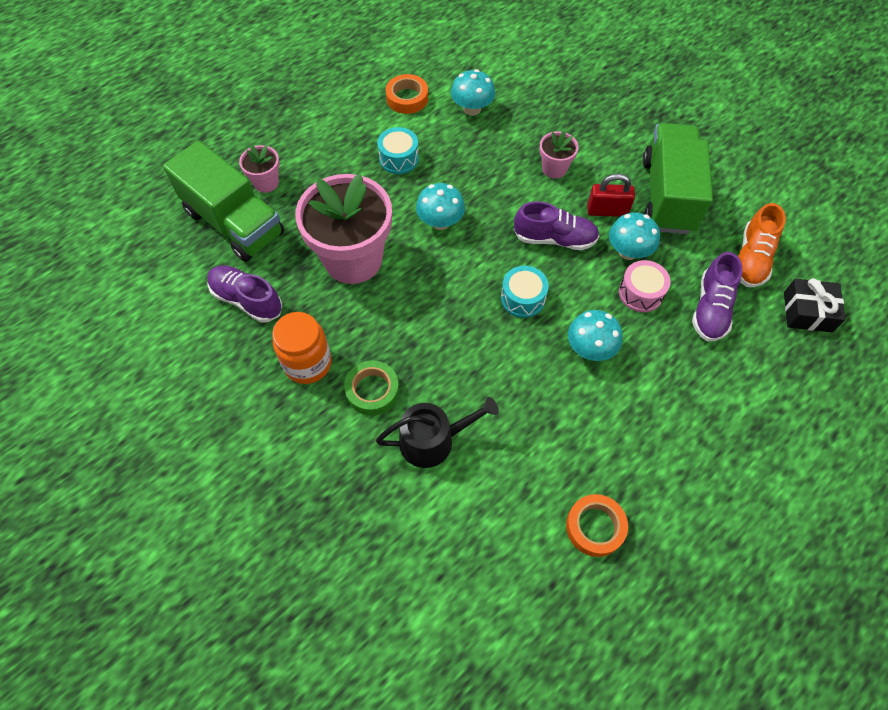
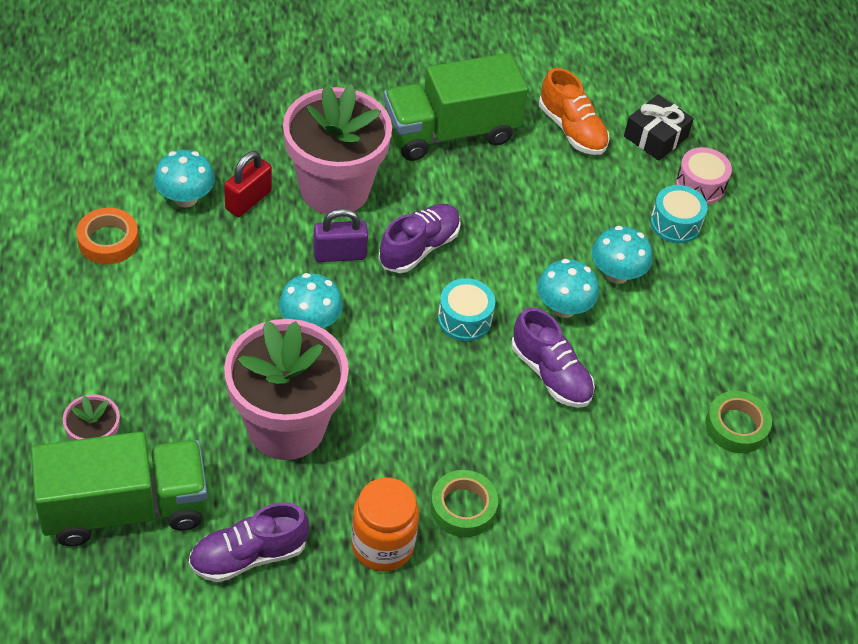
camera: 60 degrees left, 10 degrees down
black watering can [376,397,499,468] -> none
turquoise drum [377,127,419,174] -> turquoise drum moved to [650,185,707,243]
pink flower pot [539,131,579,179] -> pink flower pot [283,84,392,214], size x2.19
orange tape [566,494,628,557] -> green tape [705,391,772,453]
red padlock [587,173,635,217] -> red padlock moved to [224,151,272,217]
turquoise mushroom [609,213,660,260] -> turquoise mushroom moved to [592,226,652,284]
pink drum [619,260,671,312] -> pink drum moved to [676,147,732,204]
green truck [643,123,713,234] -> green truck turned 60 degrees counterclockwise [383,53,528,161]
purple shoe [692,252,743,341] -> purple shoe moved to [511,308,595,408]
none -> purple padlock [313,209,368,262]

